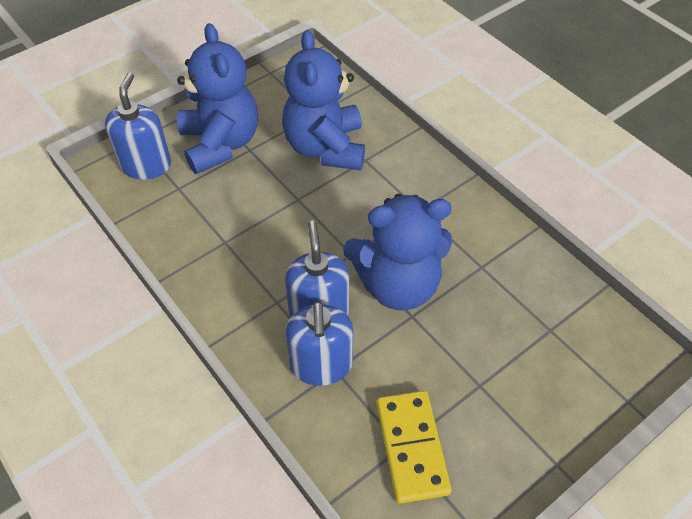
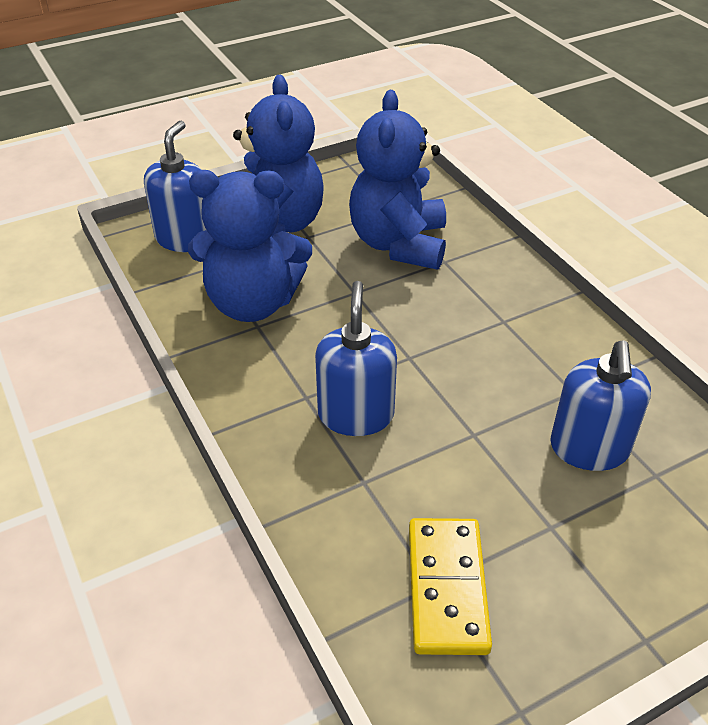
camera: 10 degrees right, 10 degrees down
blue soap dispenser [285,301,353,386] -> blue soap dispenser moved to [550,340,651,471]
blue teddy bear [343,194,452,310] -> blue teddy bear moved to [188,170,312,322]

